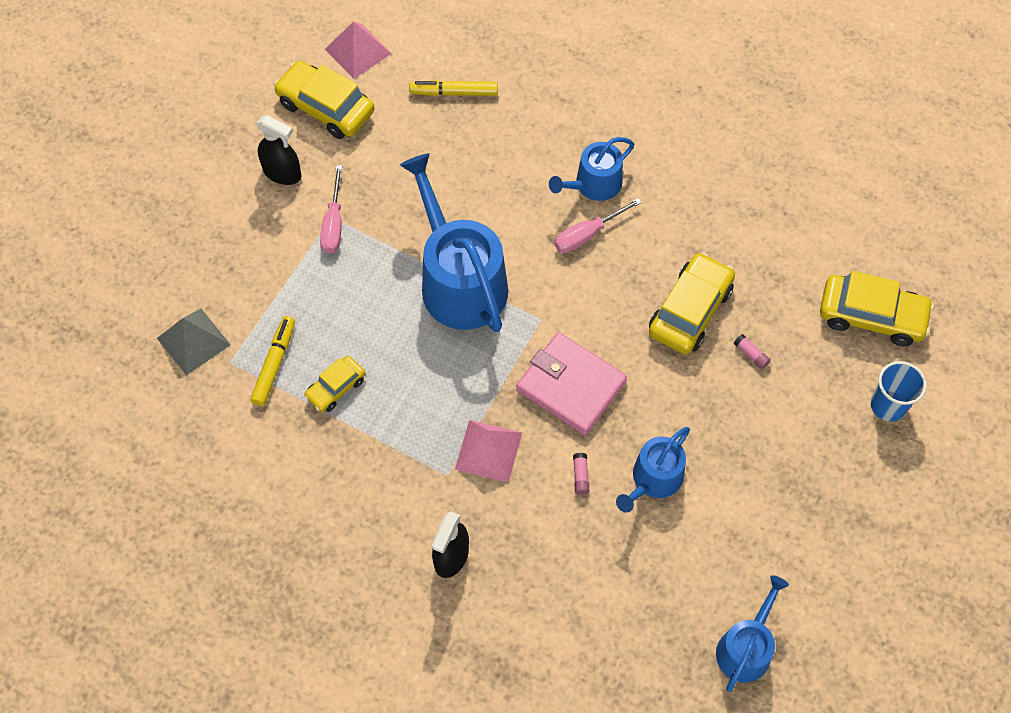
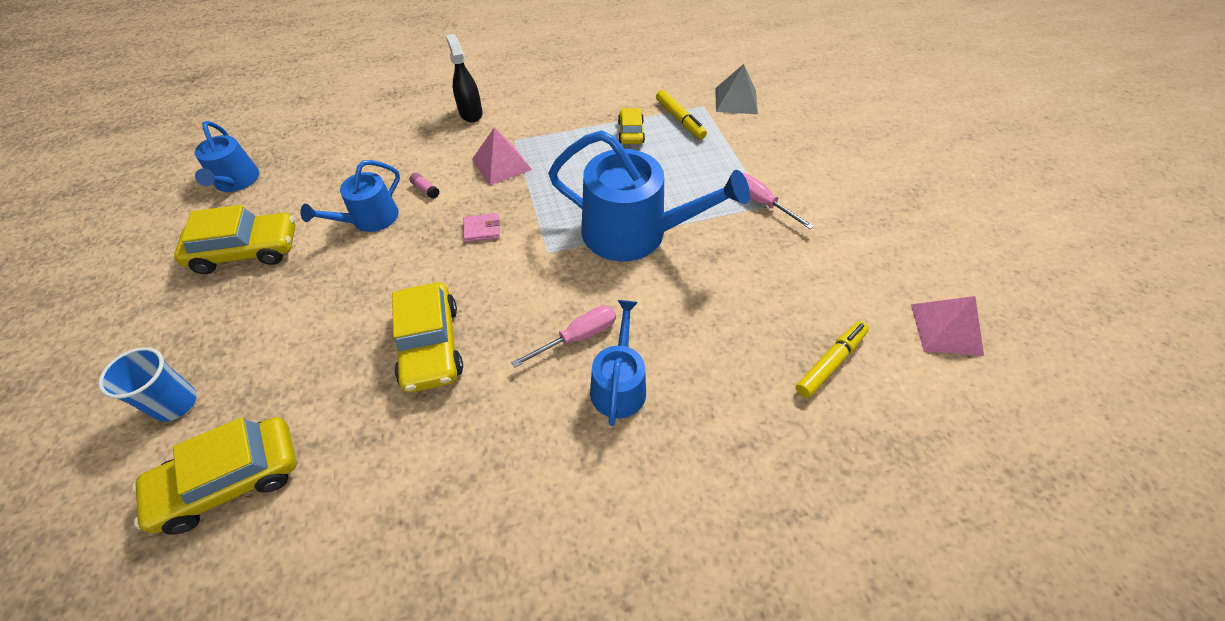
camera: 135 degrees right, 10 degrees down
black spray bottle [256,115,301,185] -> none
yellow car [274,61,374,139] -> yellow car moved to [174,205,295,274]
pink wallet [516,332,627,435] -> pink wallet [463,213,500,242], size x0.44
pink screwdriver [554,198,642,253] -> pink screwdriver turned 45 degrees clockwise [511,305,616,368]
blue watering can [616,427,690,513] -> blue watering can turned 135 degrees counterclockwise [300,160,400,232]
pink glue stick [734,334,771,369] -> none

